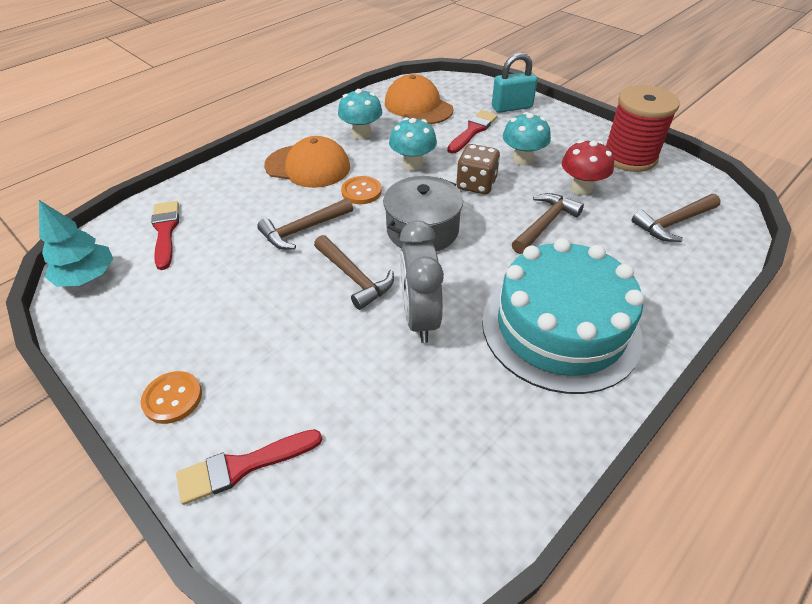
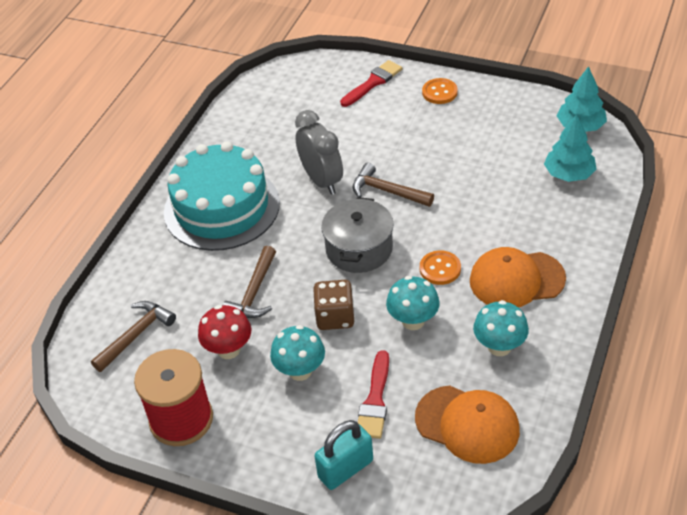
camera: 160 degrees right, 0 degrees up
red brush [151,201,179,270] -> turquoise tree [544,114,597,182]
brown hammer [257,198,353,250] -> none

